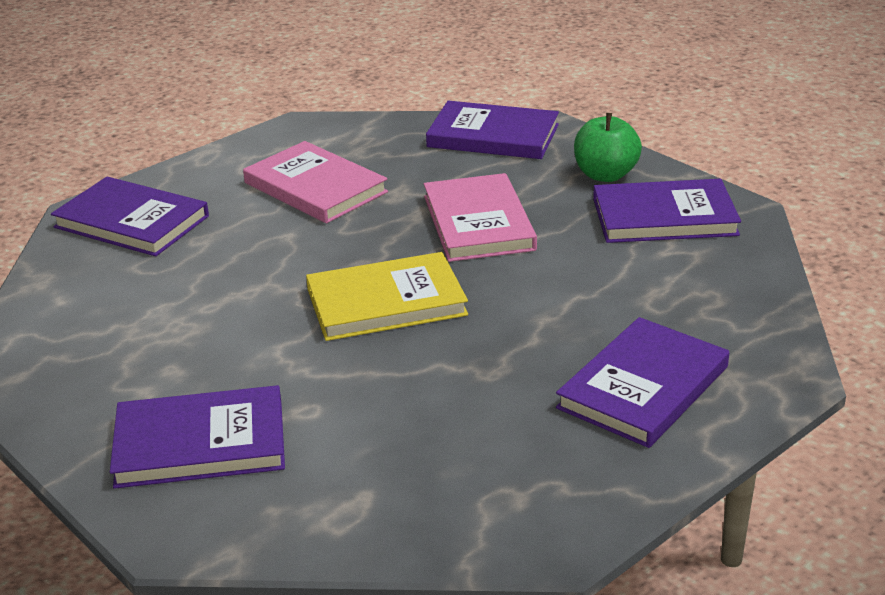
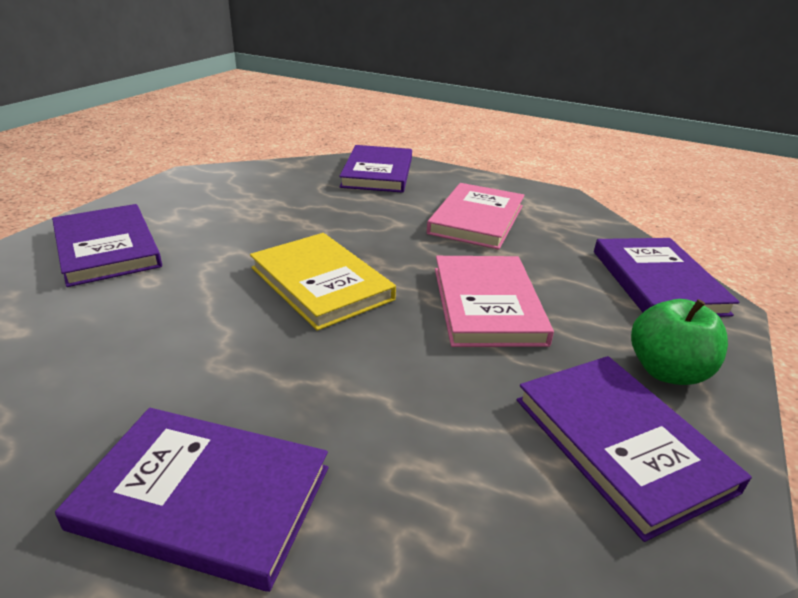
camera: 65 degrees right, 0 degrees up
pink book [424,173,537,262] -> pink book turned 60 degrees counterclockwise [435,256,554,347]

